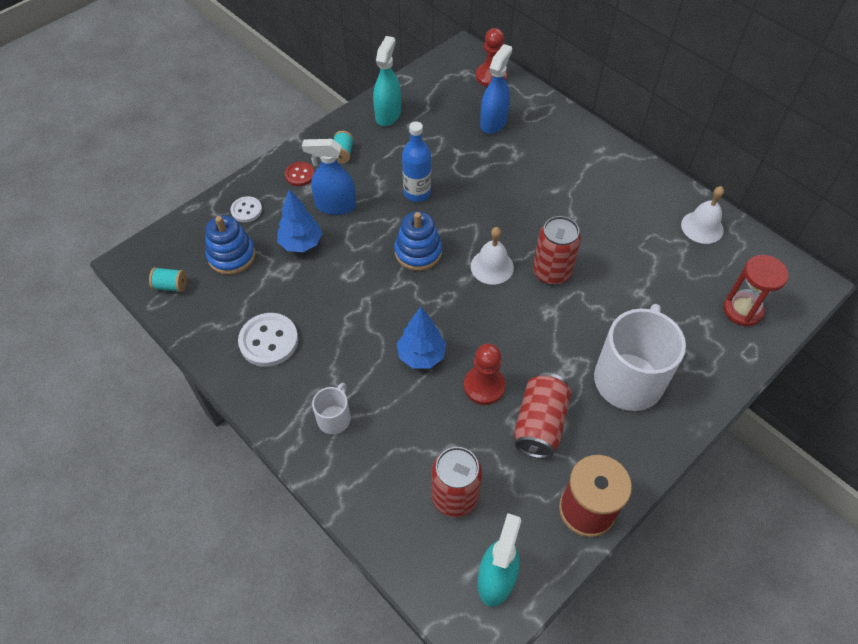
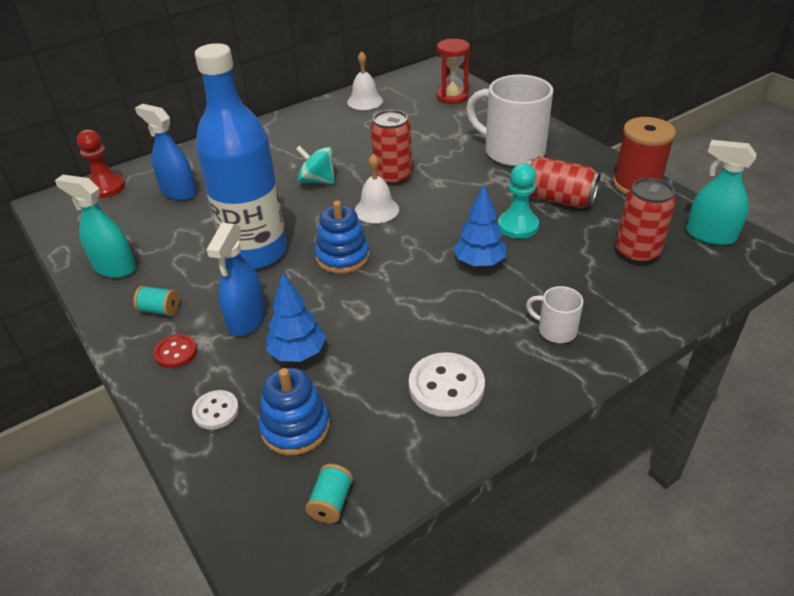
camera: 80 degrees left, 15 degrees down
blue bottle [402,121,431,202] -> blue bottle [195,43,287,269], size x1.97
red pawn [464,344,506,405] -> turquoise pawn [498,163,539,239]
none -> turquoise spinning top [296,145,335,184]

